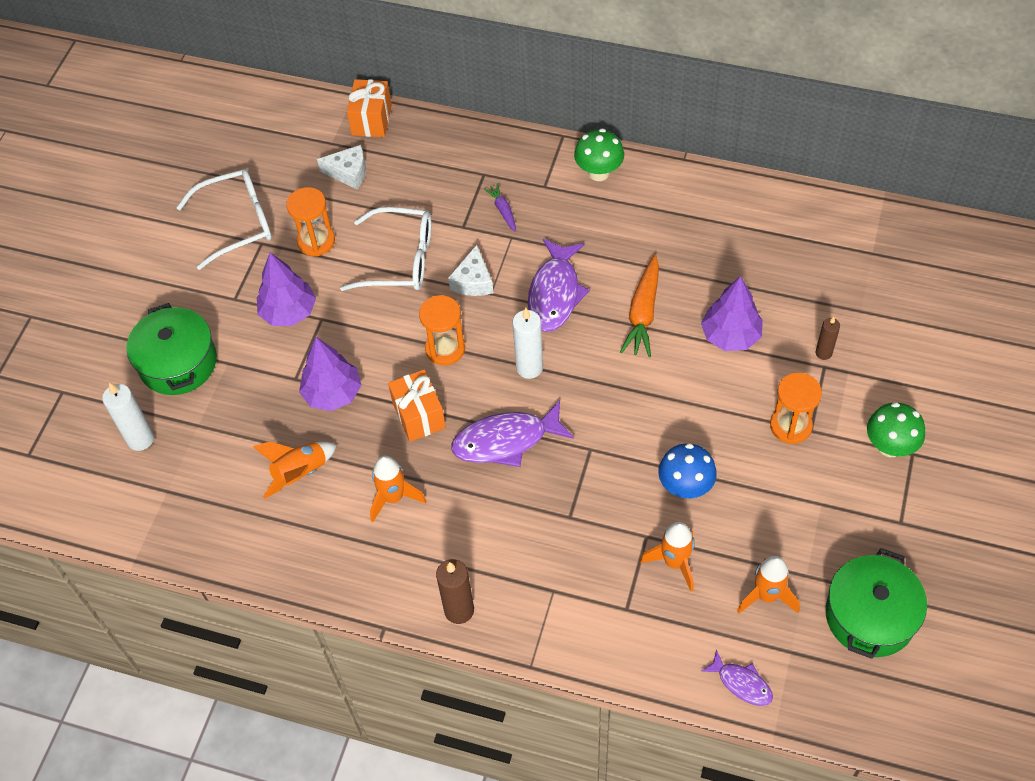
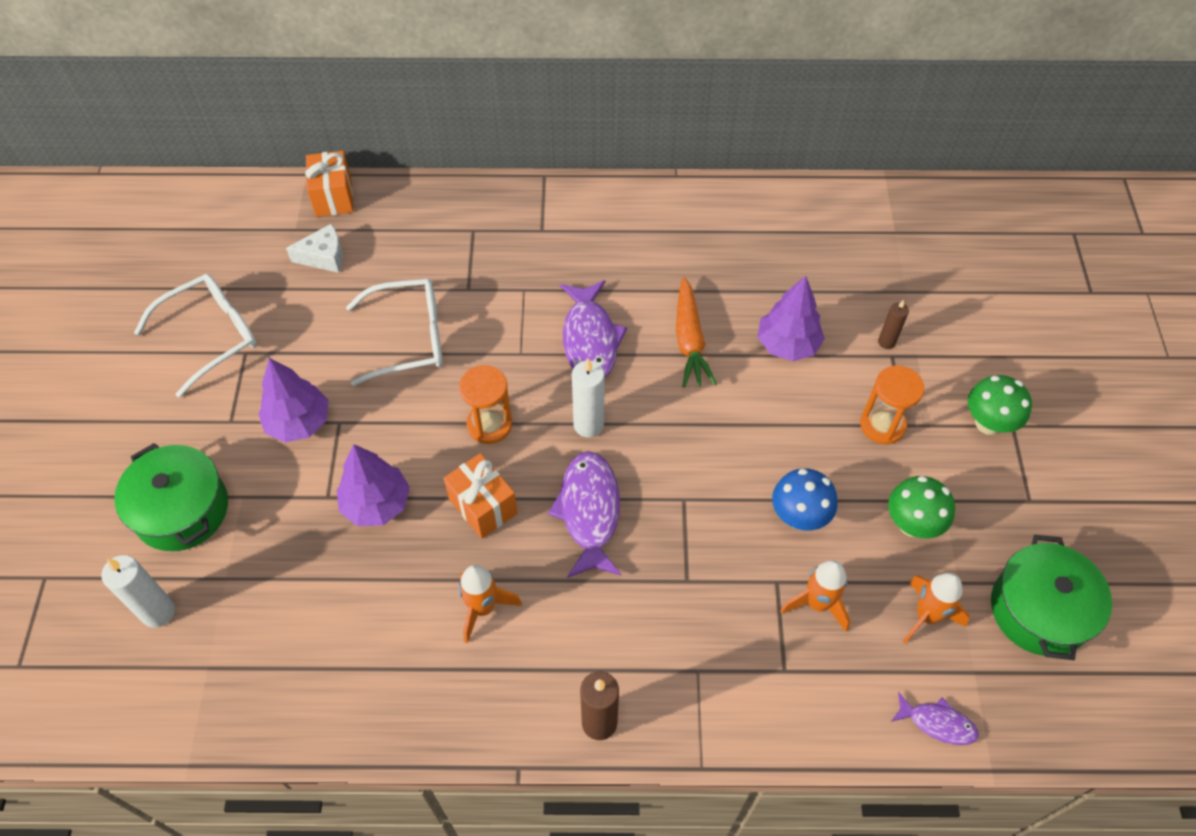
camera: 20 degrees left, 0 degrees up
orange rocket [253,442,337,499] -> none
orange hourglass [286,187,335,256] -> none
white cheese [448,245,493,296] -> none
purple fish [451,400,574,467] -> purple fish turned 120 degrees clockwise [548,451,621,578]
purple carrot [484,183,516,232] -> none
green mushroom [574,129,624,181] -> green mushroom moved to [888,476,955,539]

